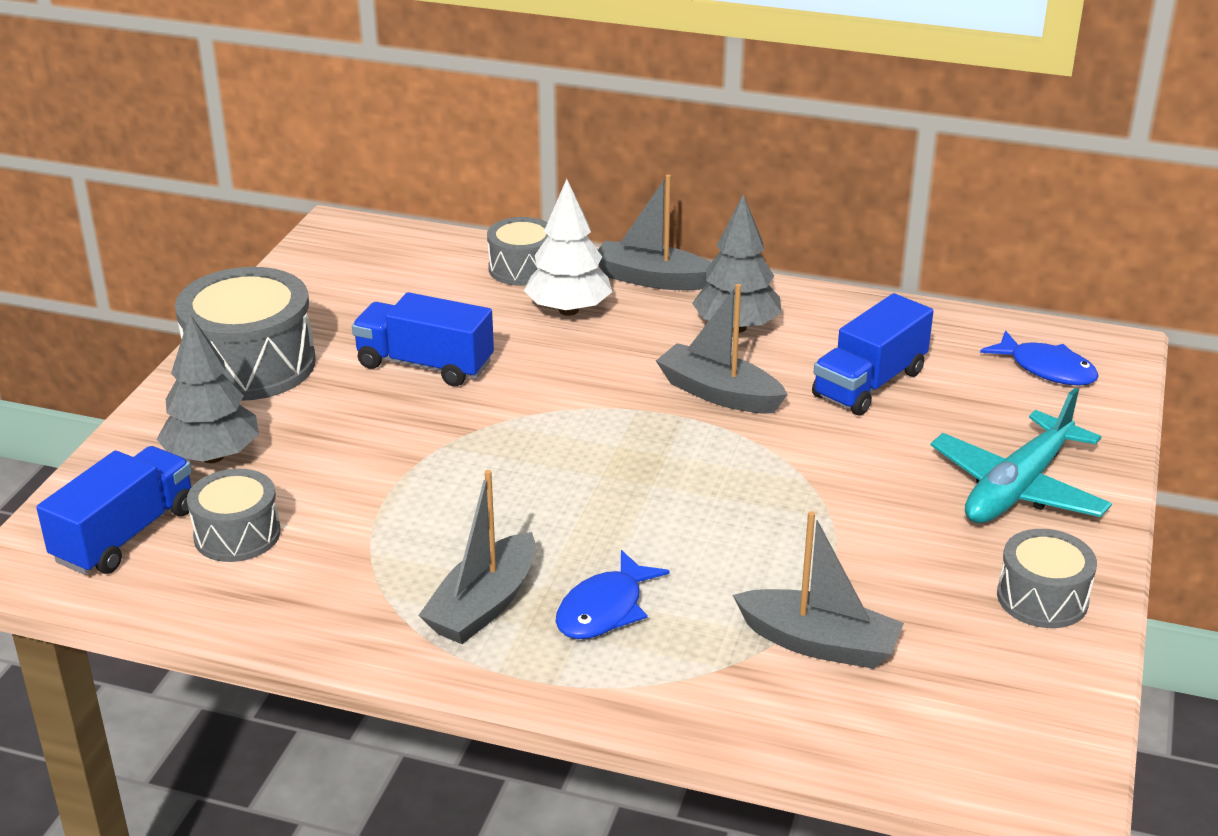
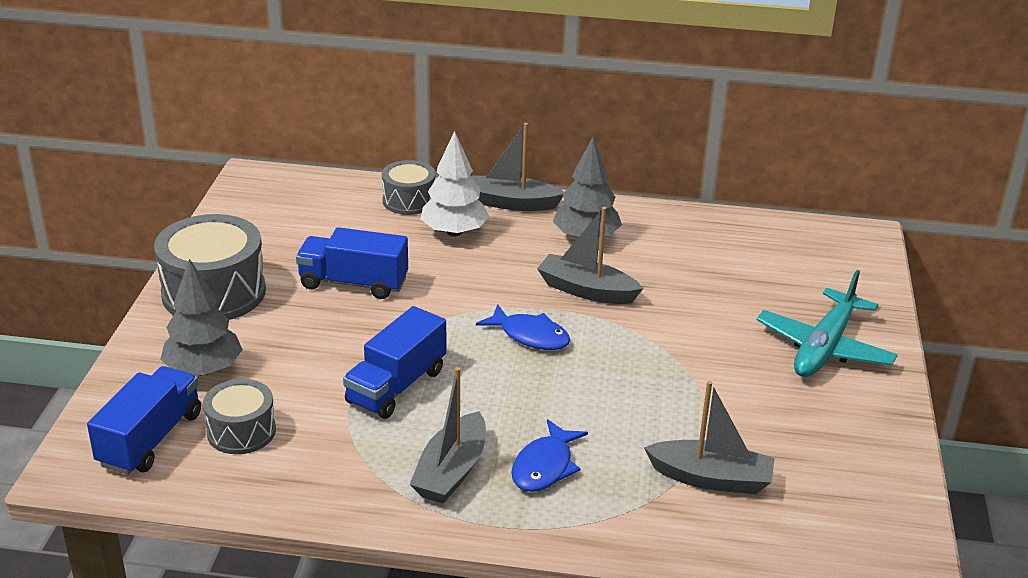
camera: 10 degrees left, 0 degrees up
blue truck [812,293,934,416] -> blue truck moved to [343,306,446,419]
blue fish [980,330,1099,386] -> blue fish moved to [476,304,570,350]
grey drum [997,529,1097,628] -> none

